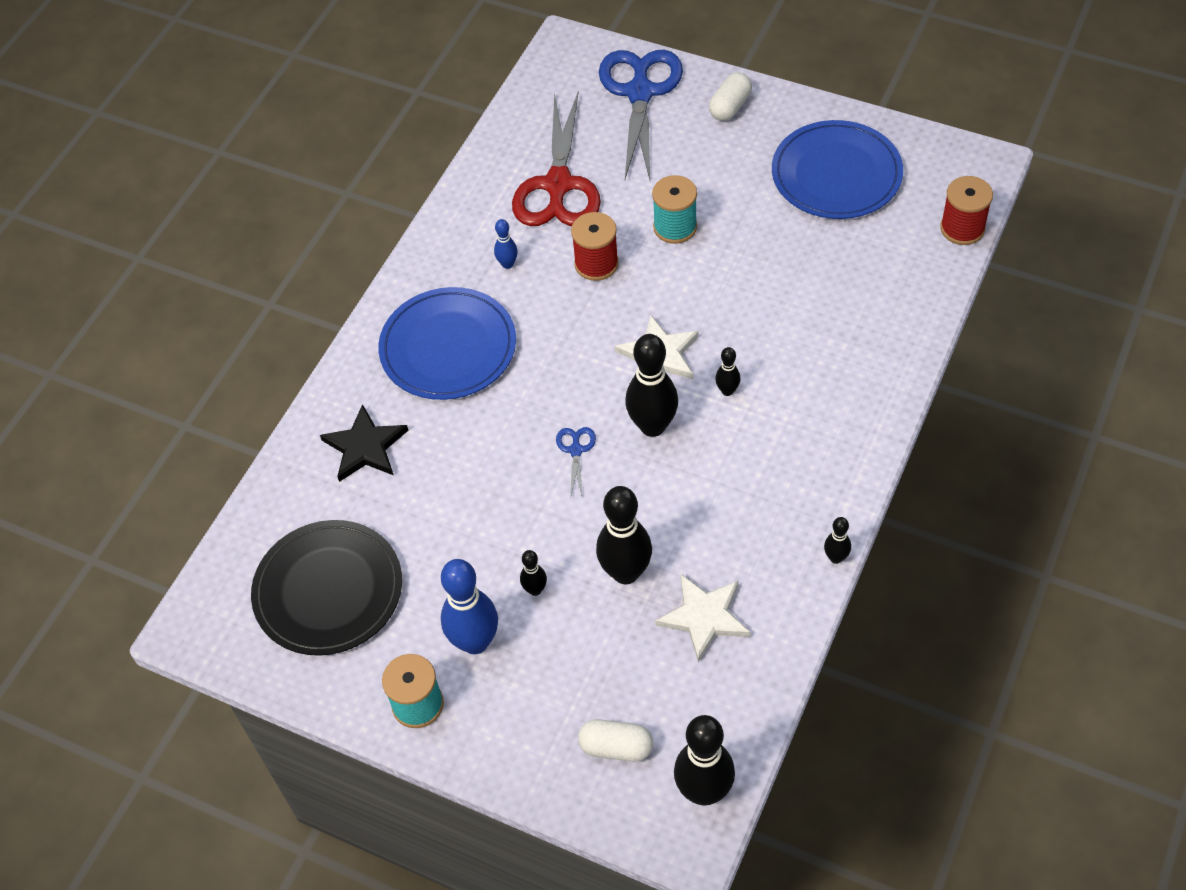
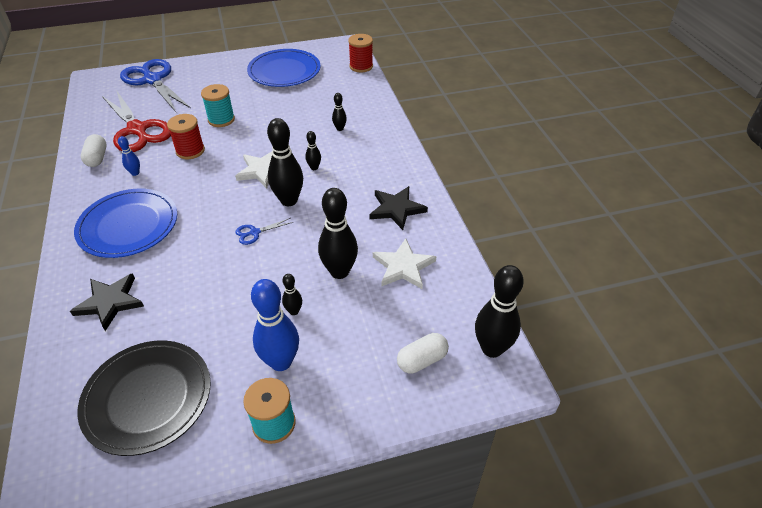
camera: 45 degrees left, 10 degrees down
blue scissors [556,427,596,498] -> blue scissors turned 75 degrees counterclockwise [235,218,293,245]
white capsule [709,72,752,121] -> white capsule moved to [81,134,107,167]
black bowling pin [824,517,851,564] -> black bowling pin moved to [332,93,347,131]
none -> black star [369,186,428,230]

